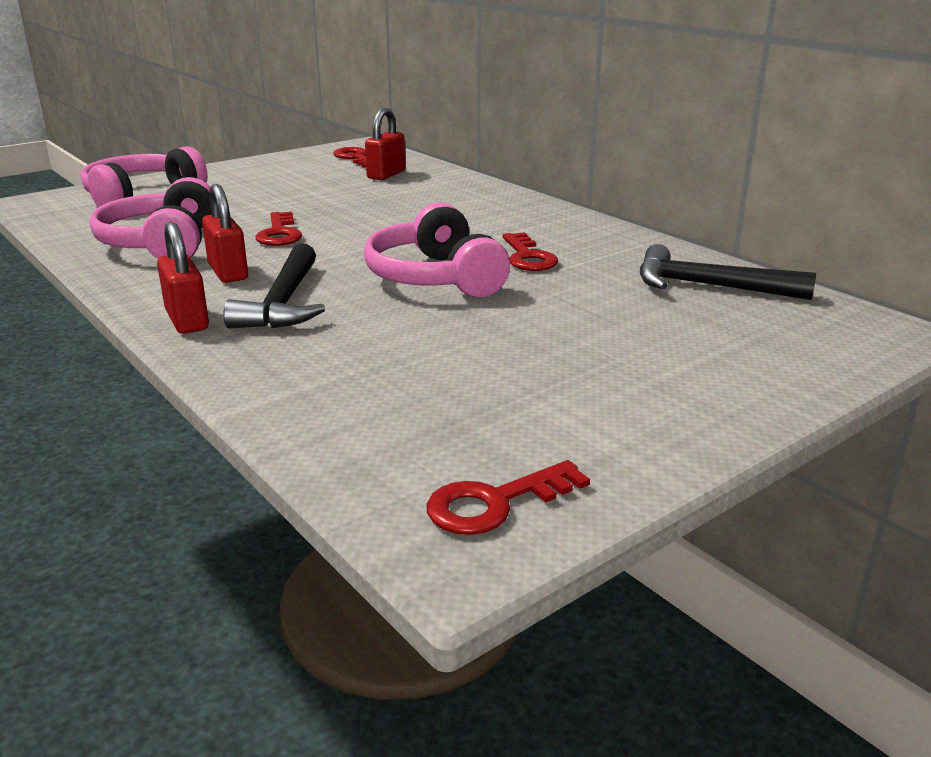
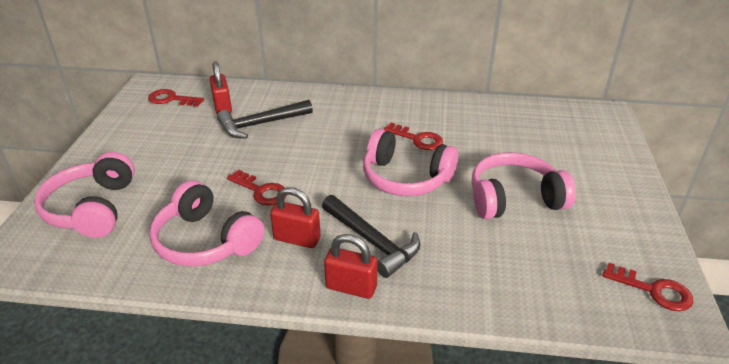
camera: 45 degrees left, 10 degrees up
red key [427,460,590,535] -> red key turned 75 degrees counterclockwise [602,263,693,311]
black hammer [640,244,816,300] -> black hammer moved to [217,100,313,139]
none -> pink headphones [472,152,576,219]

